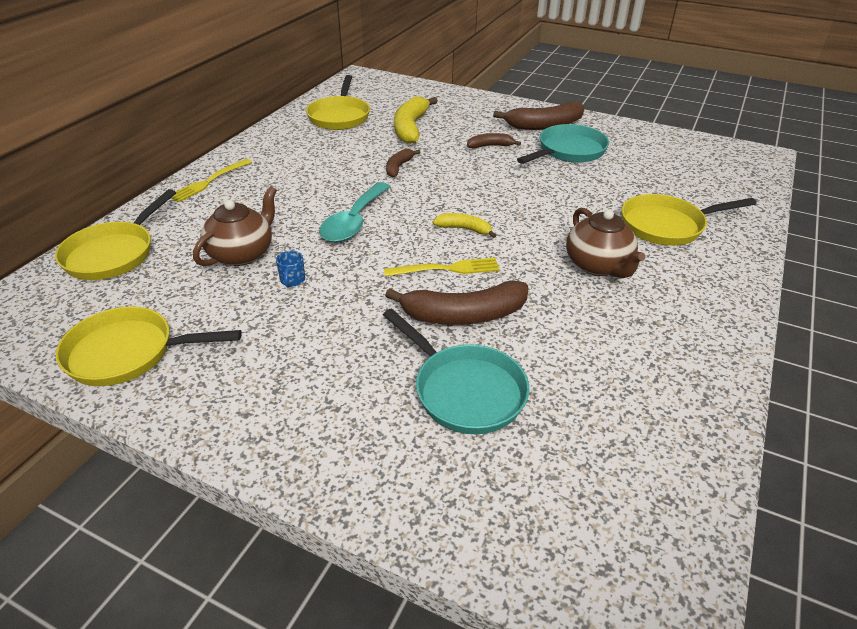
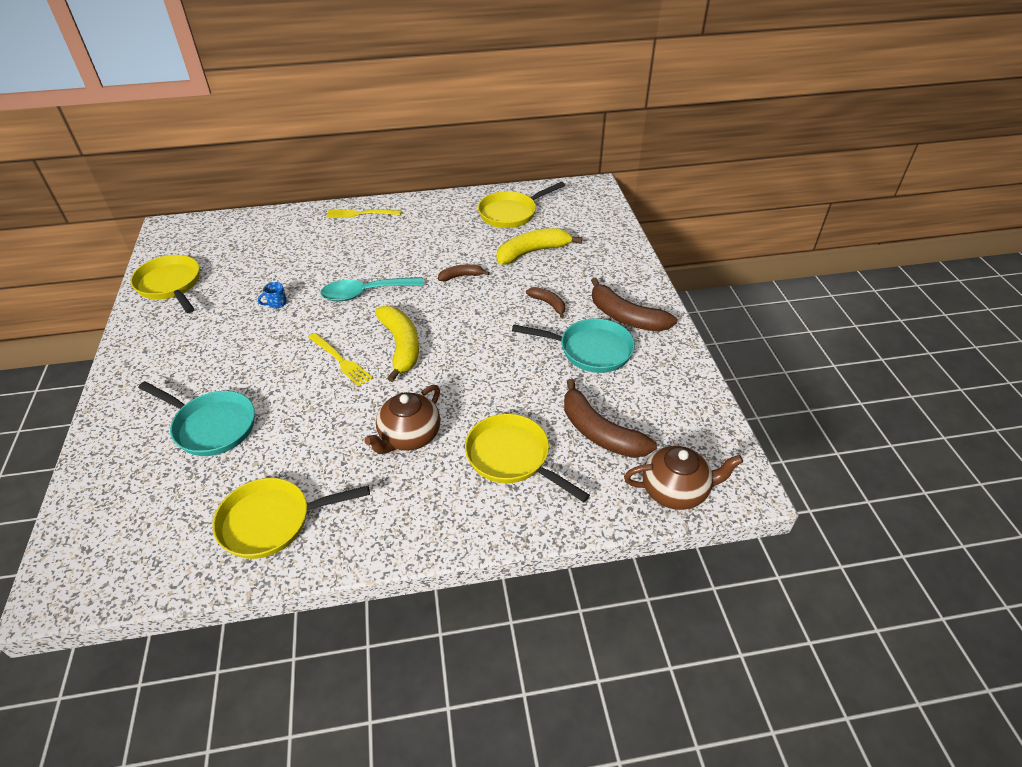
camera: 55 degrees right, 5 degrees up
yellow pan [55,189,176,280] -> yellow pan moved to [213,478,370,559]
brown teapot [193,186,277,266] -> brown teapot moved to [624,446,743,510]
turquoise pan [383,309,530,434] -> turquoise pan turned 75 degrees counterclockwise [138,381,255,456]
brown banana [385,280,528,325] -> brown banana moved to [564,379,657,458]
yellow banana [432,213,496,238] -> yellow banana [375,306,419,382], size x1.85

